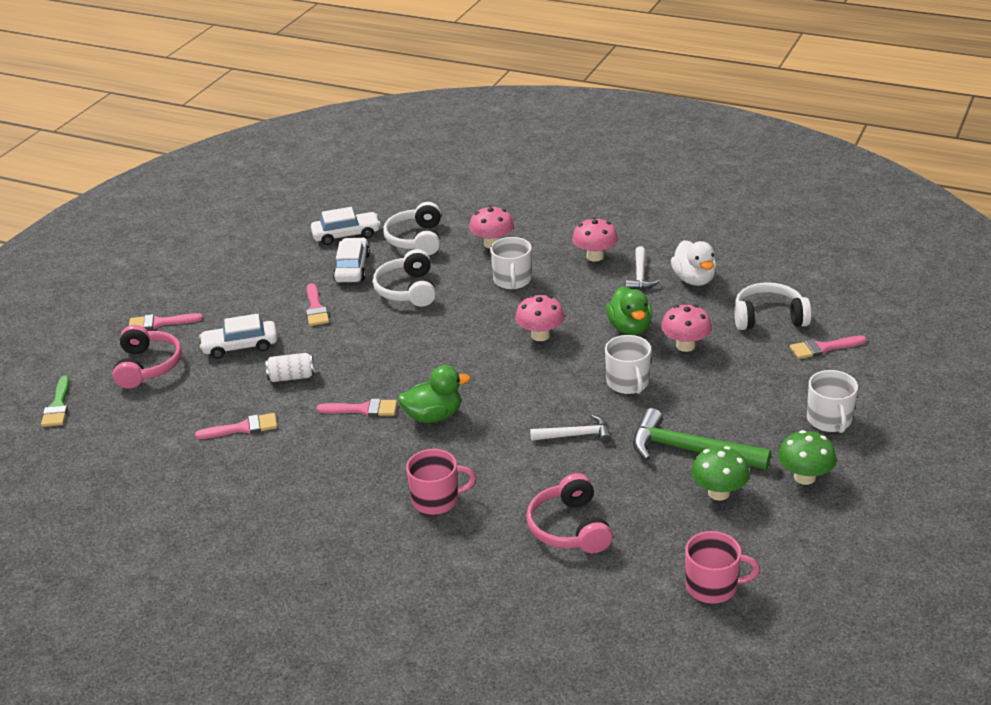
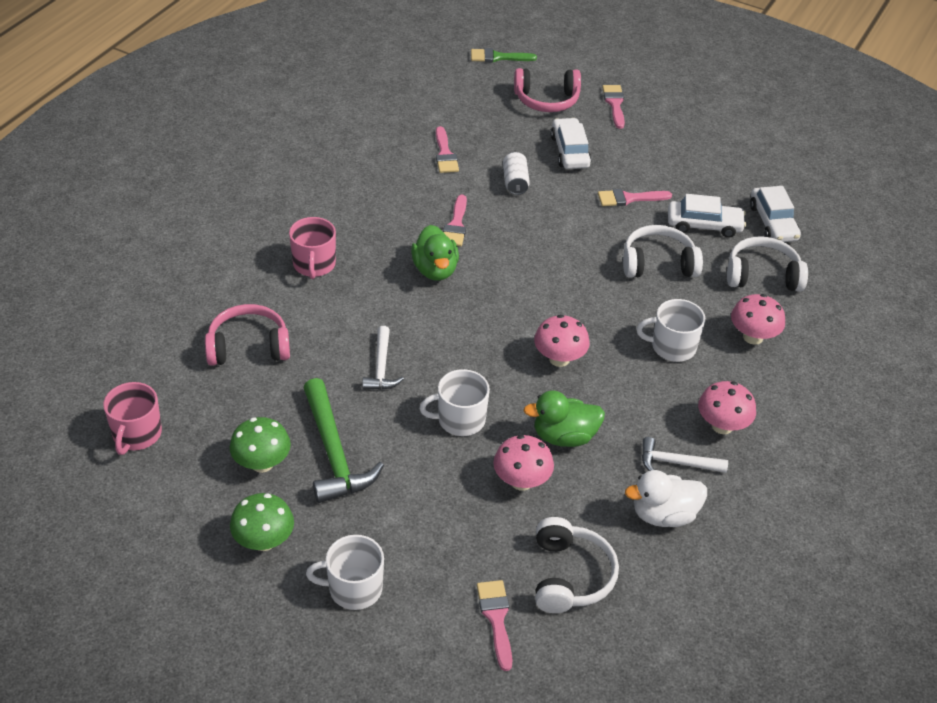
camera: 90 degrees right, 10 degrees up
green hammer [633,408,771,470] -> green hammer turned 135 degrees clockwise [303,378,384,503]

